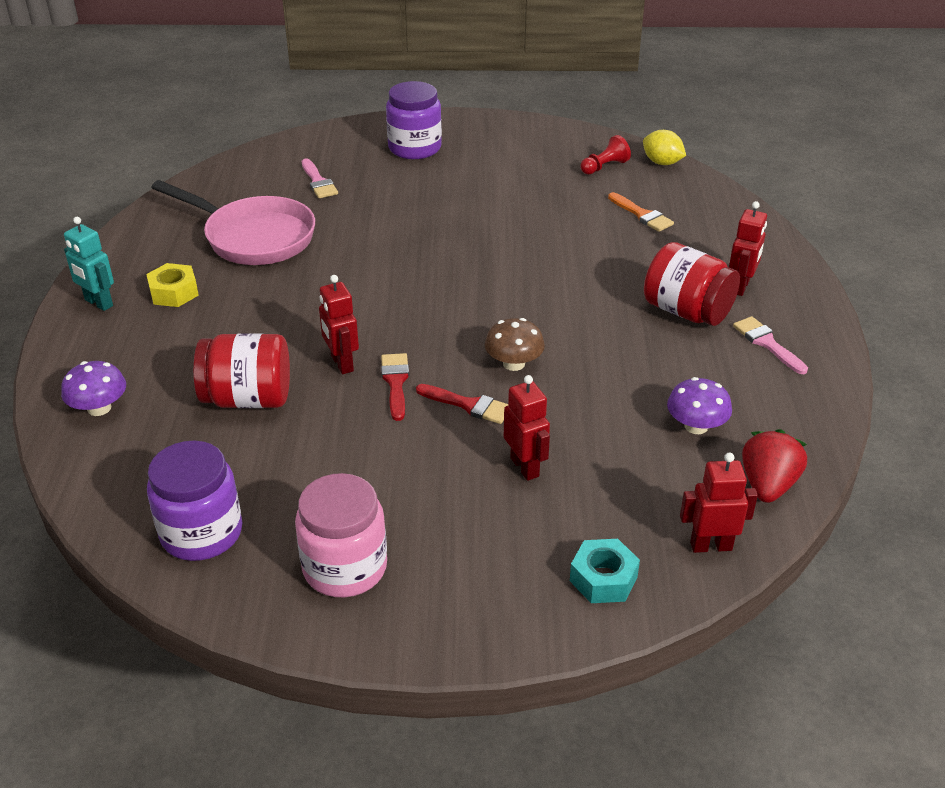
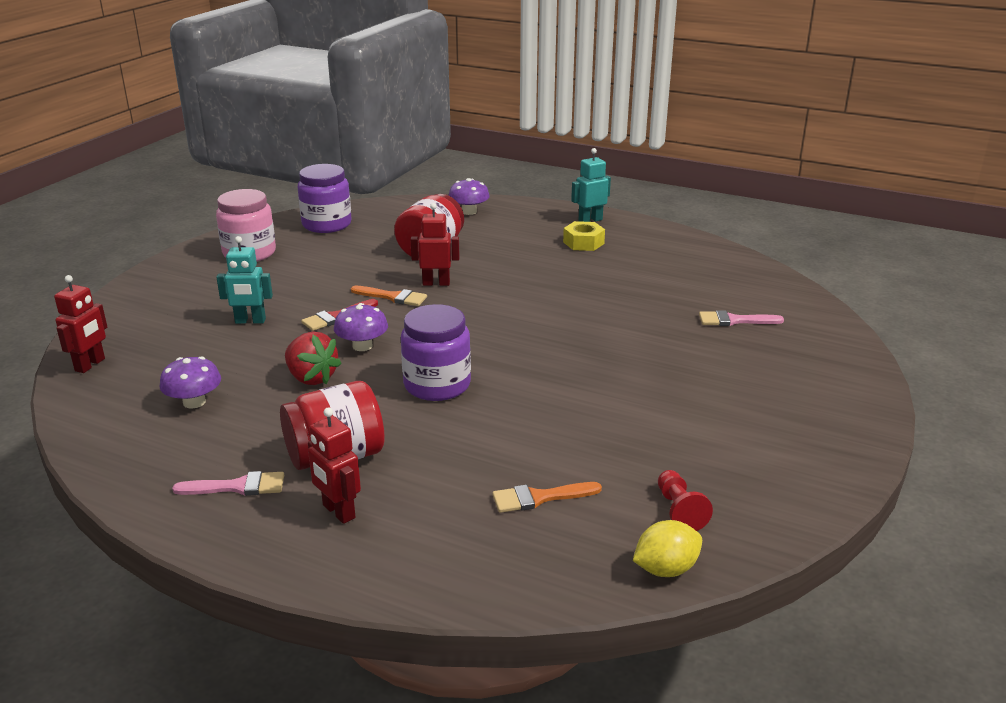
camera: 115 degrees right, 10 degrees down
pink pan [151,180,315,265] -> none
red brush [381,353,409,421] -> orange brush [351,286,427,306]
purple jar [386,81,442,159] -> purple jar moved to [401,304,471,401]
brown mushroom [485,318,545,371] -> purple mushroom [334,303,388,351]
red robot [504,375,550,481] -> turquoise robot [216,236,273,324]
turquoise nut [570,539,640,603] -> none
red strawberry [742,429,807,503] -> red strawberry moved to [285,331,342,385]

